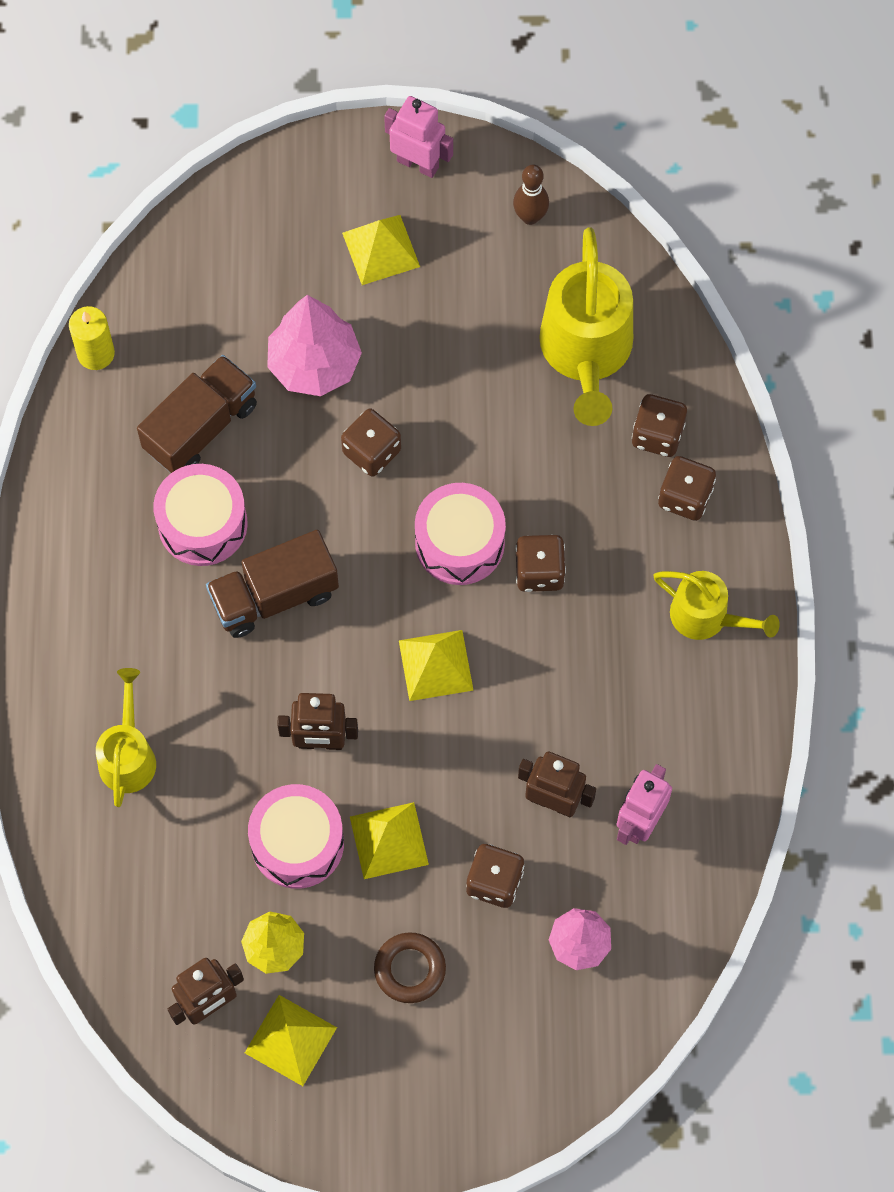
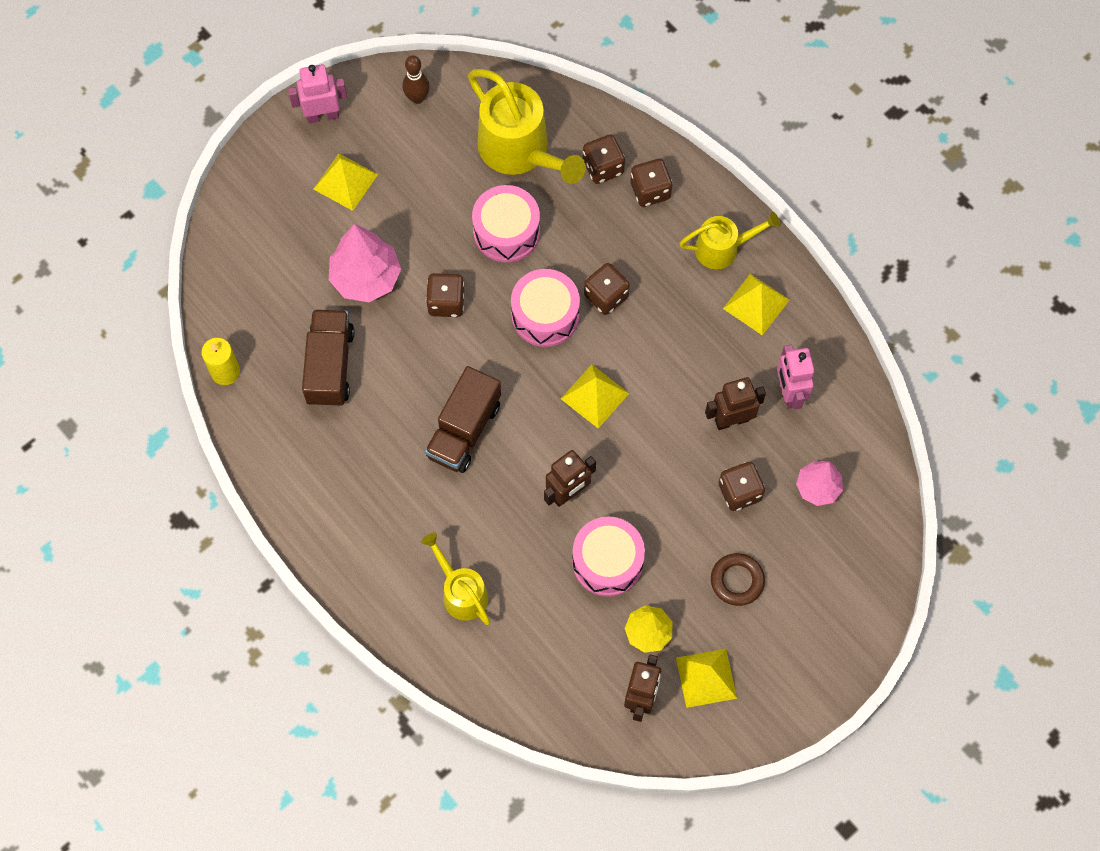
camera: 40 degrees left, 0 degrees up
pink drum [153,464,248,566] -> pink drum moved to [472,185,540,262]
yellow pyramid [350,802,429,879] -> yellow pyramid moved to [723,274,789,335]

